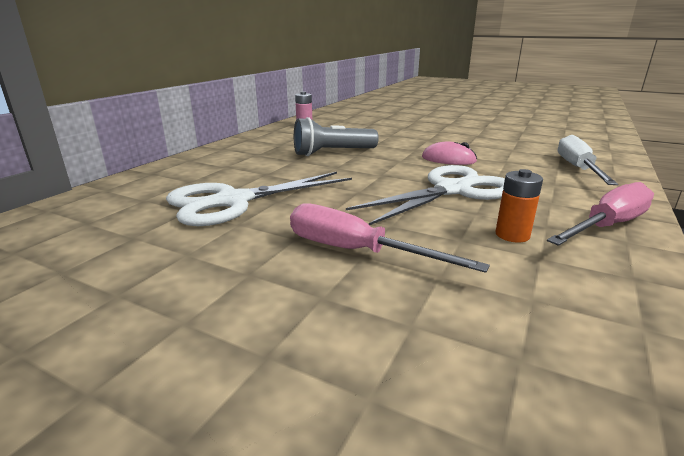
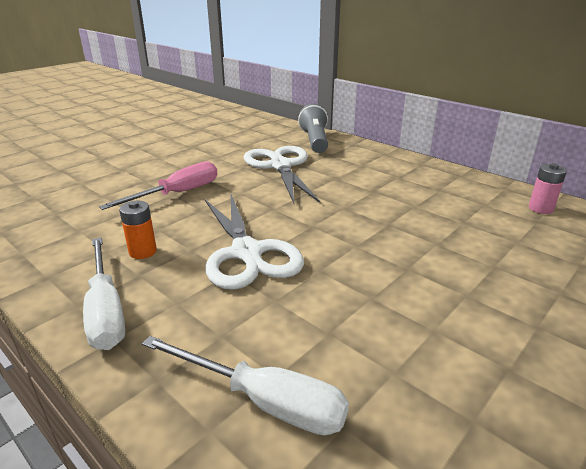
camera: 105 degrees right, 5 degrees up
grey flashlight [294,117,379,156] -> grey flashlight moved to [298,103,328,153]
pink mouse [422,141,477,165] -> none
pink screwdriver [547,182,654,246] -> white screwdriver [83,237,125,350]

